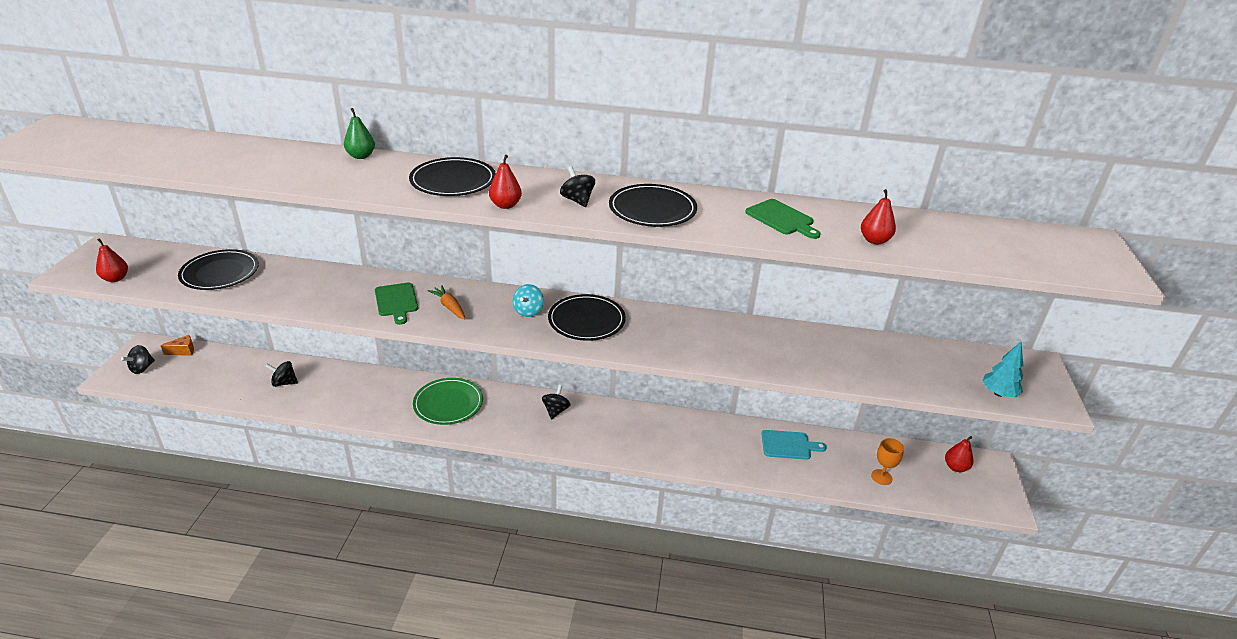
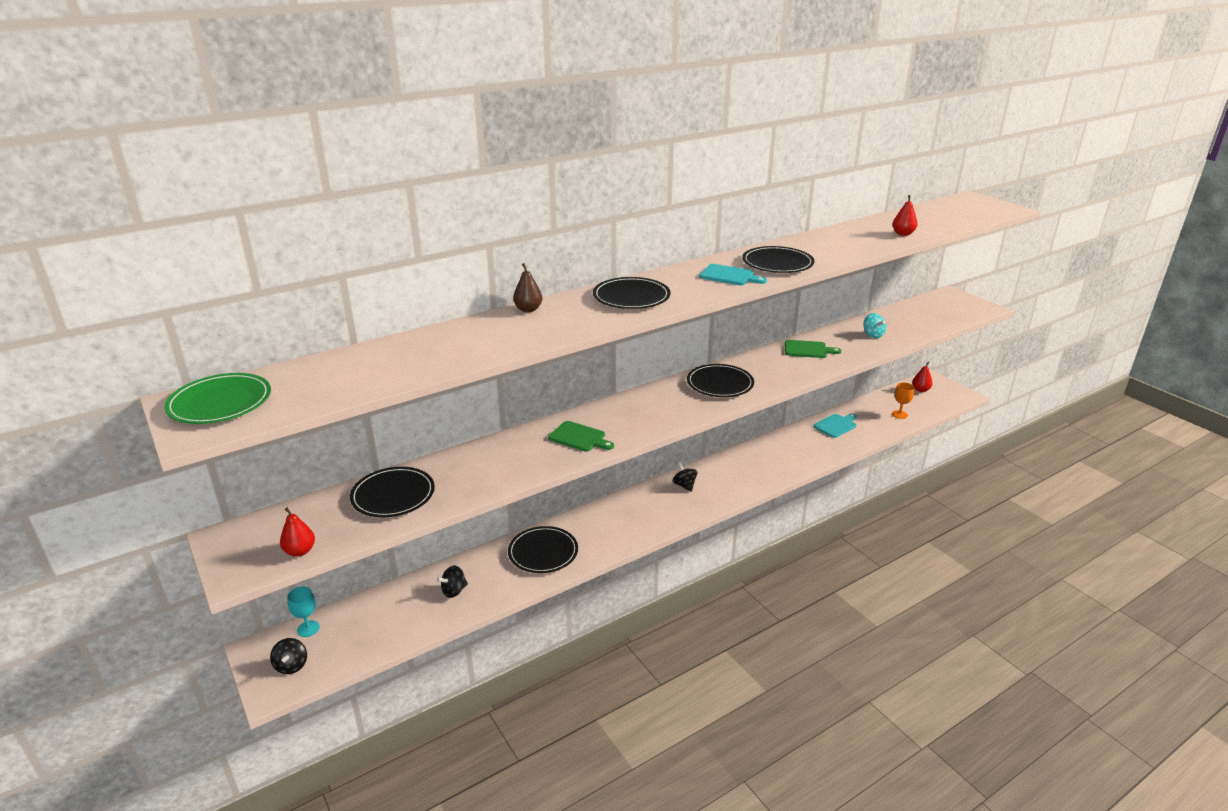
camera: 40 degrees left, 5 degrees down
orange cheese [160,335,194,356] -> turquoise goblet [287,587,320,637]
green pear [344,108,375,159] -> brown pear [513,263,542,312]
green plate [413,378,483,425] -> green plate moved to [164,373,271,424]
orange carrot [428,285,465,320] -> none
red pear [489,155,522,209] -> none
turquoise spinning top [513,284,544,317] -> turquoise spinning top moved to [863,313,886,338]
black spinning top [560,166,595,207] -> turquoise cutting board [699,264,767,285]
green cutting board [745,199,821,239] -> green cutting board moved to [785,340,842,358]
turquoise tree [982,342,1023,397] -> none
none -> black plate [508,526,578,573]

